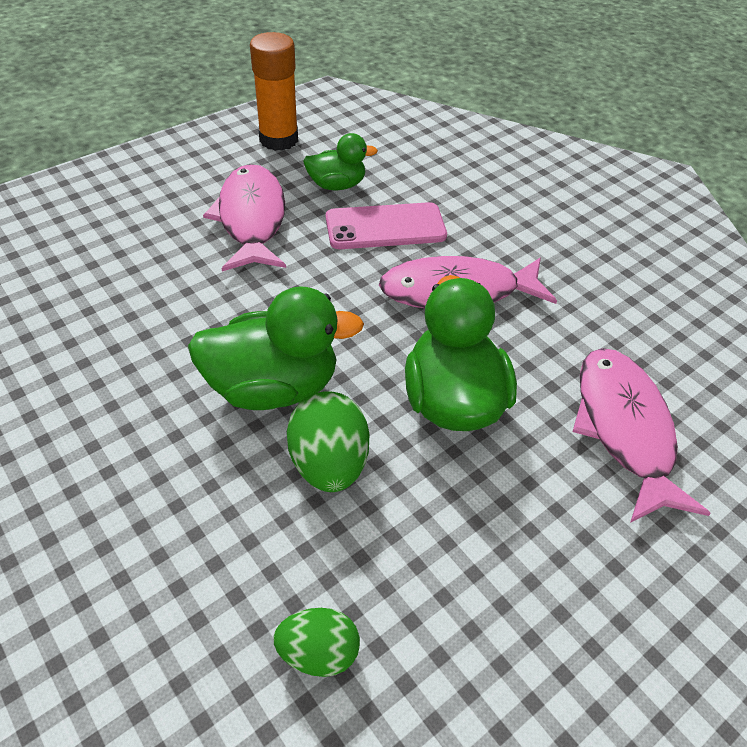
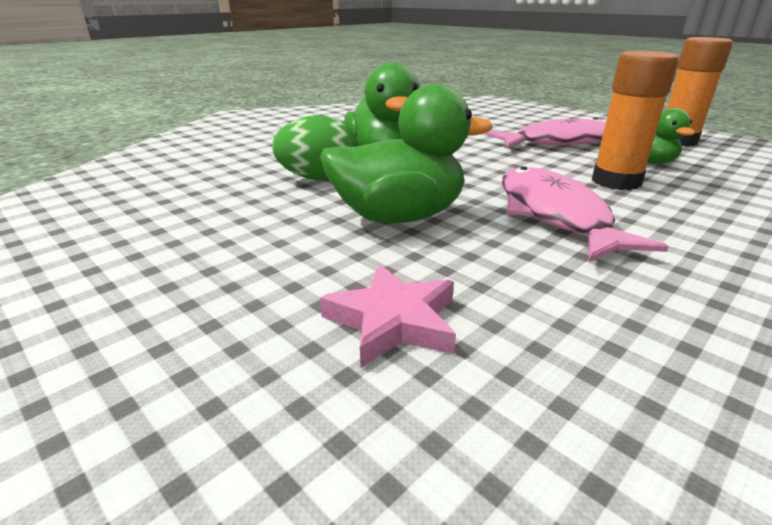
camera: 85 degrees right, 20 degrees down
green egg [273,608,360,677] -> none
pink phone [326,202,447,249] -> orange glue stick [592,51,679,190]
pink fish [572,348,711,523] -> pink star [320,264,456,368]

